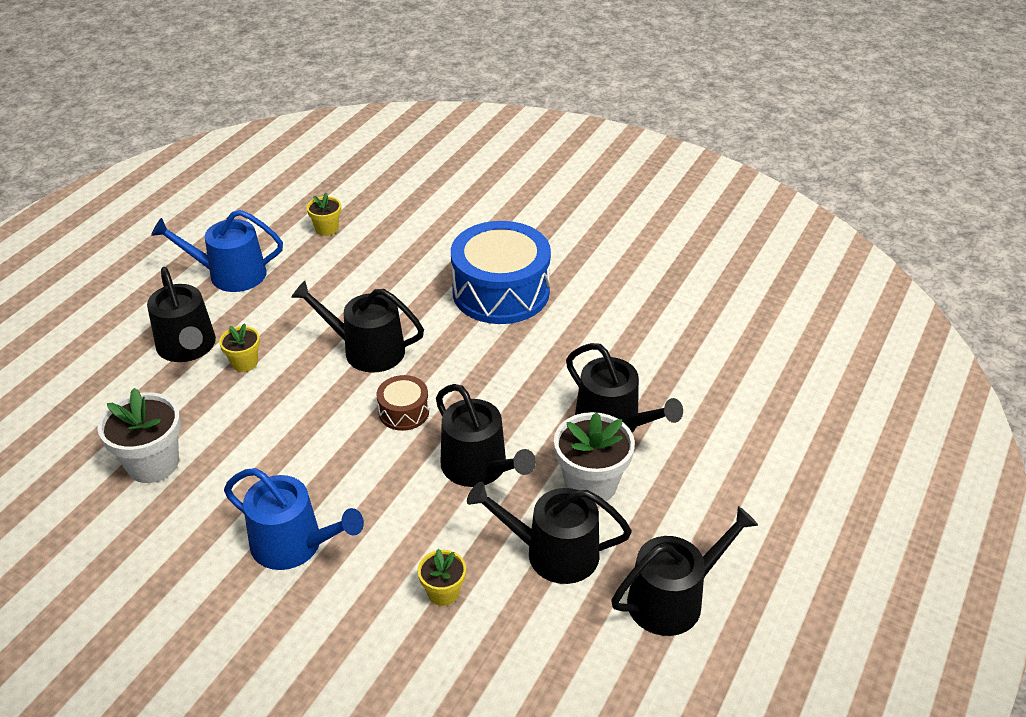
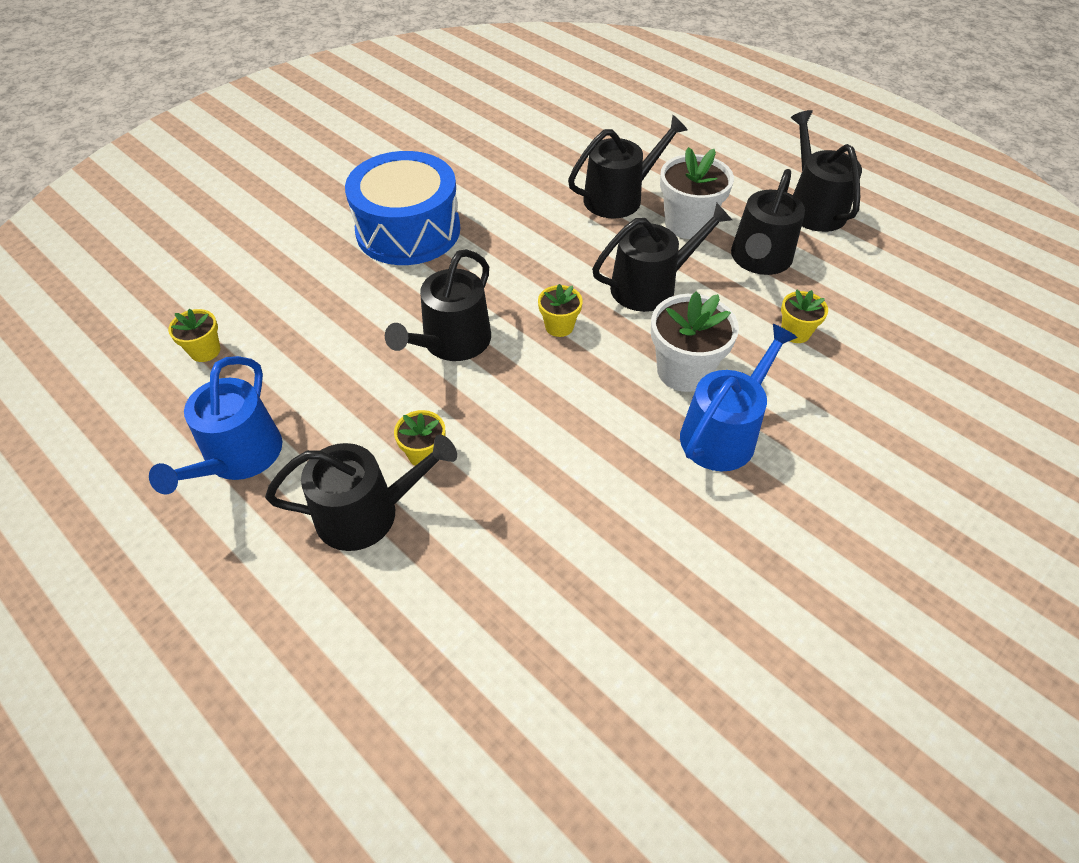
camera: 75 degrees left, 10 degrees up
white flower pot [97,388,181,483] -> white flower pot moved to [651,292,739,392]
brown drum [377,375,429,431] -> yellow flower pot [538,284,583,337]

